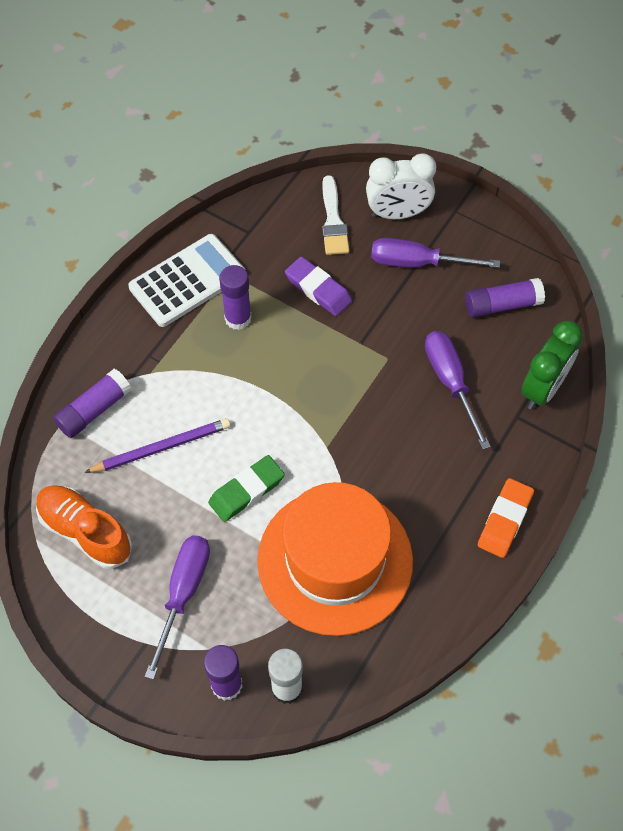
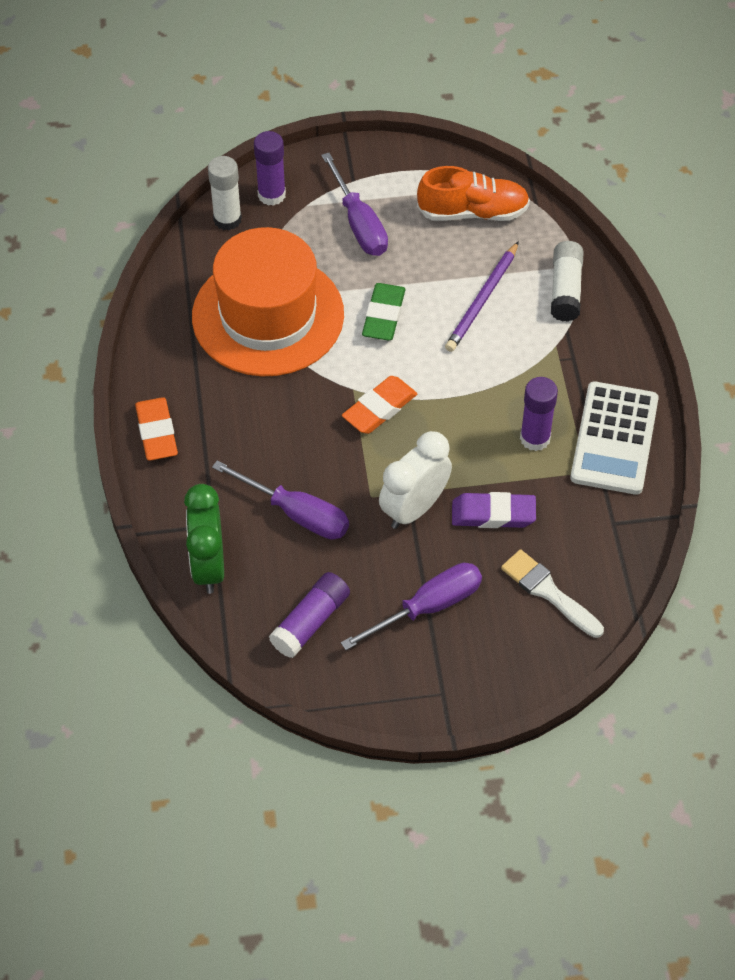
camera: 140 degrees right, 5 degrees down
purple glue stick [53,369,132,438] -> white glue stick [551,241,584,322]
white clock [366,153,436,219] -> white clock moved to [379,431,452,529]
none -> orange eraser [342,376,417,434]

